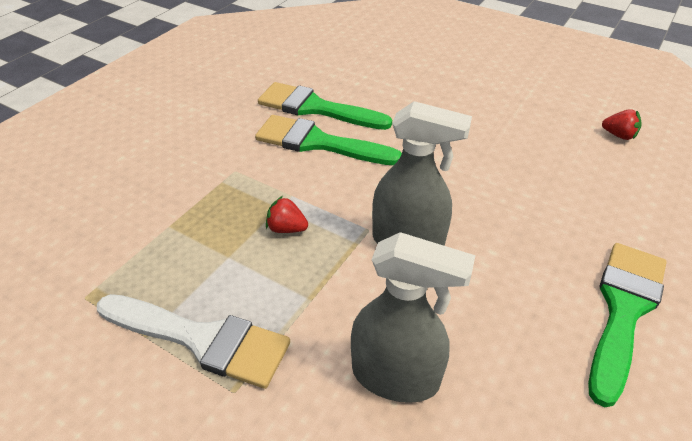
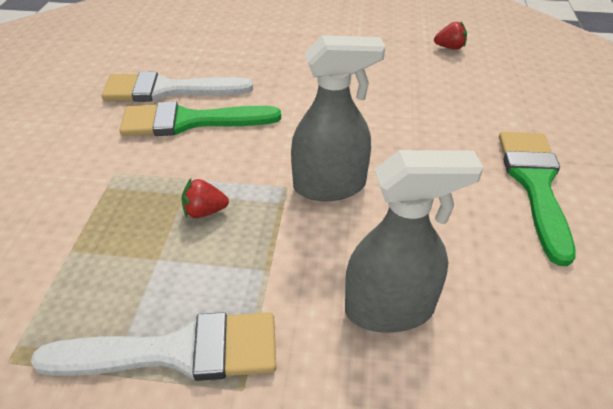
camera: 25 degrees left, 0 degrees up
green brush [258,82,392,130] -> white brush [102,71,253,102]

